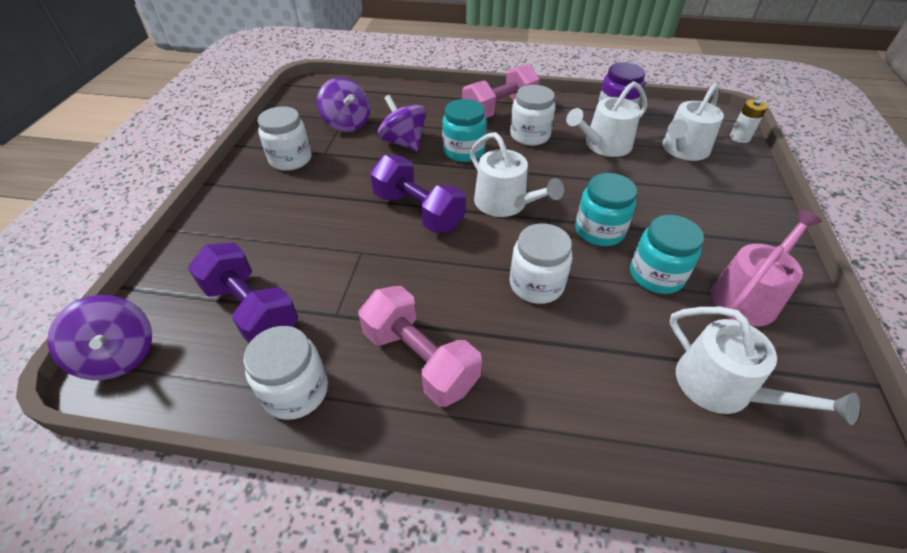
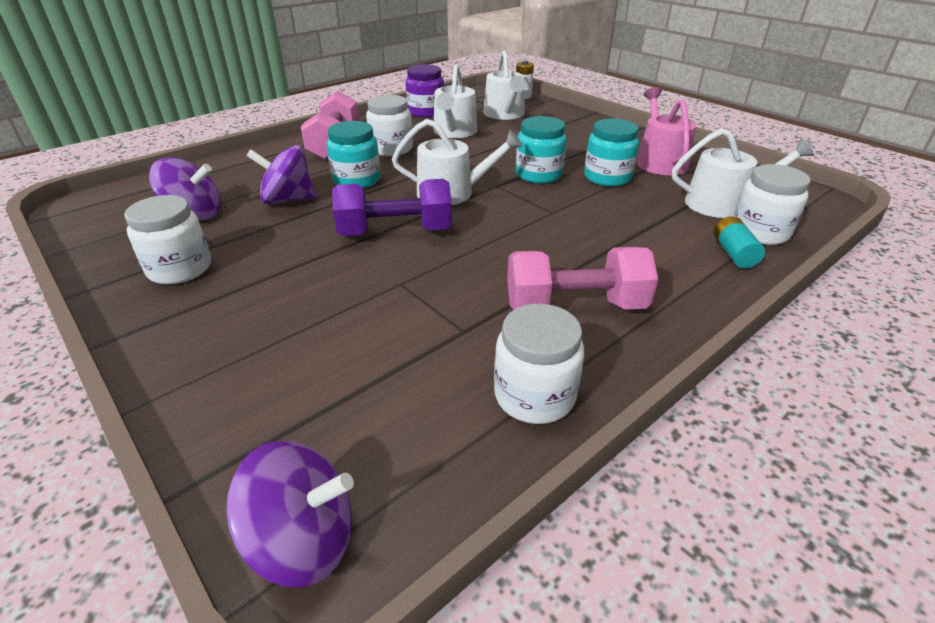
camera: 50 degrees left, 10 degrees down
purple dumbbell [188,242,298,343] -> none
white jar [509,223,572,304] -> white jar moved to [734,164,811,245]
none -> turquoise battery [714,216,765,268]

